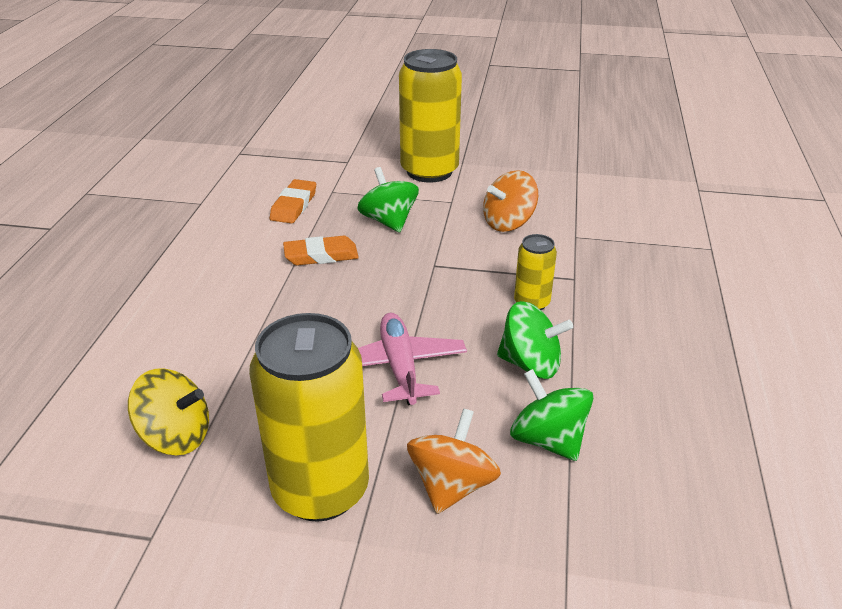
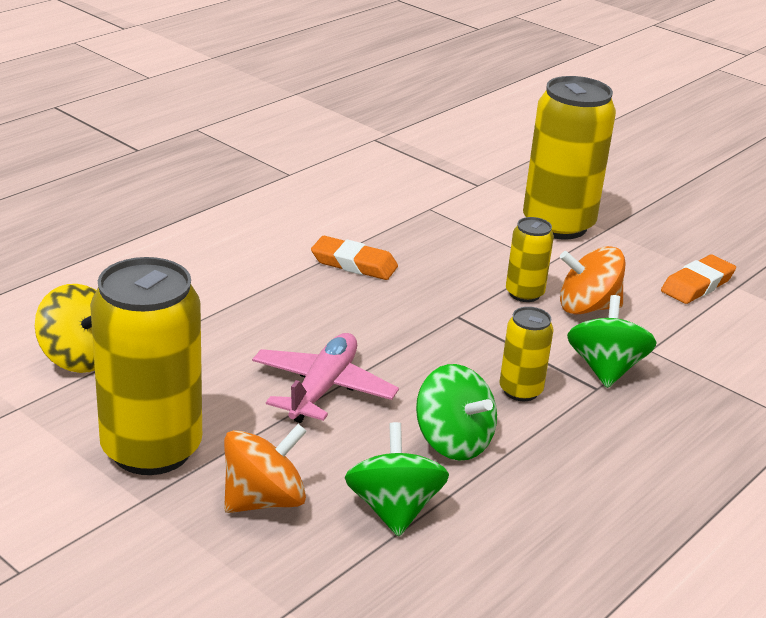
camera: 30 degrees right, 5 degrees down
orange eraser [270,179,316,224] -> orange eraser moved to [661,255,736,304]
green spinning top [357,167,419,233] -> green spinning top moved to [567,295,657,388]
none -> yellow can [506,217,554,302]

